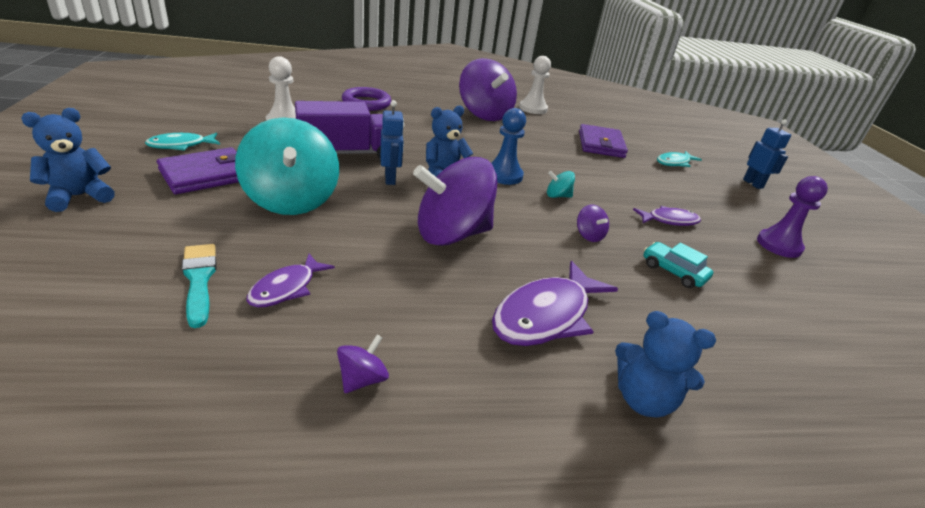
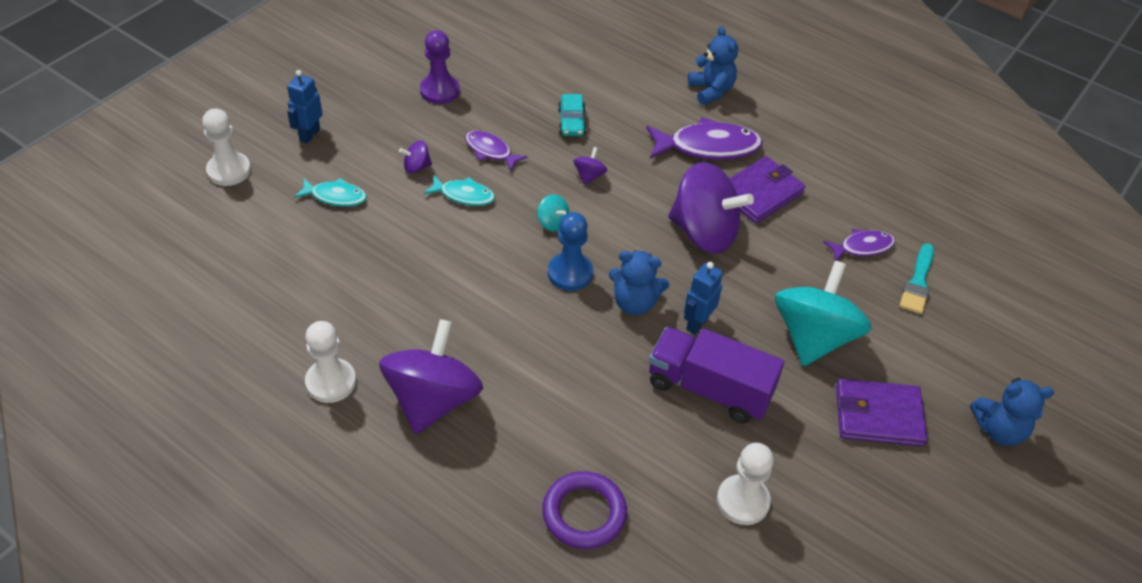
camera: 135 degrees left, 15 degrees up
turquoise fish [145,133,220,151] -> turquoise fish moved to [424,175,495,206]
purple spinning top [337,335,389,393] -> purple spinning top moved to [399,140,432,174]
purple wallet [579,124,628,158] -> purple wallet moved to [729,156,806,223]
none -> white pawn [202,108,251,186]

